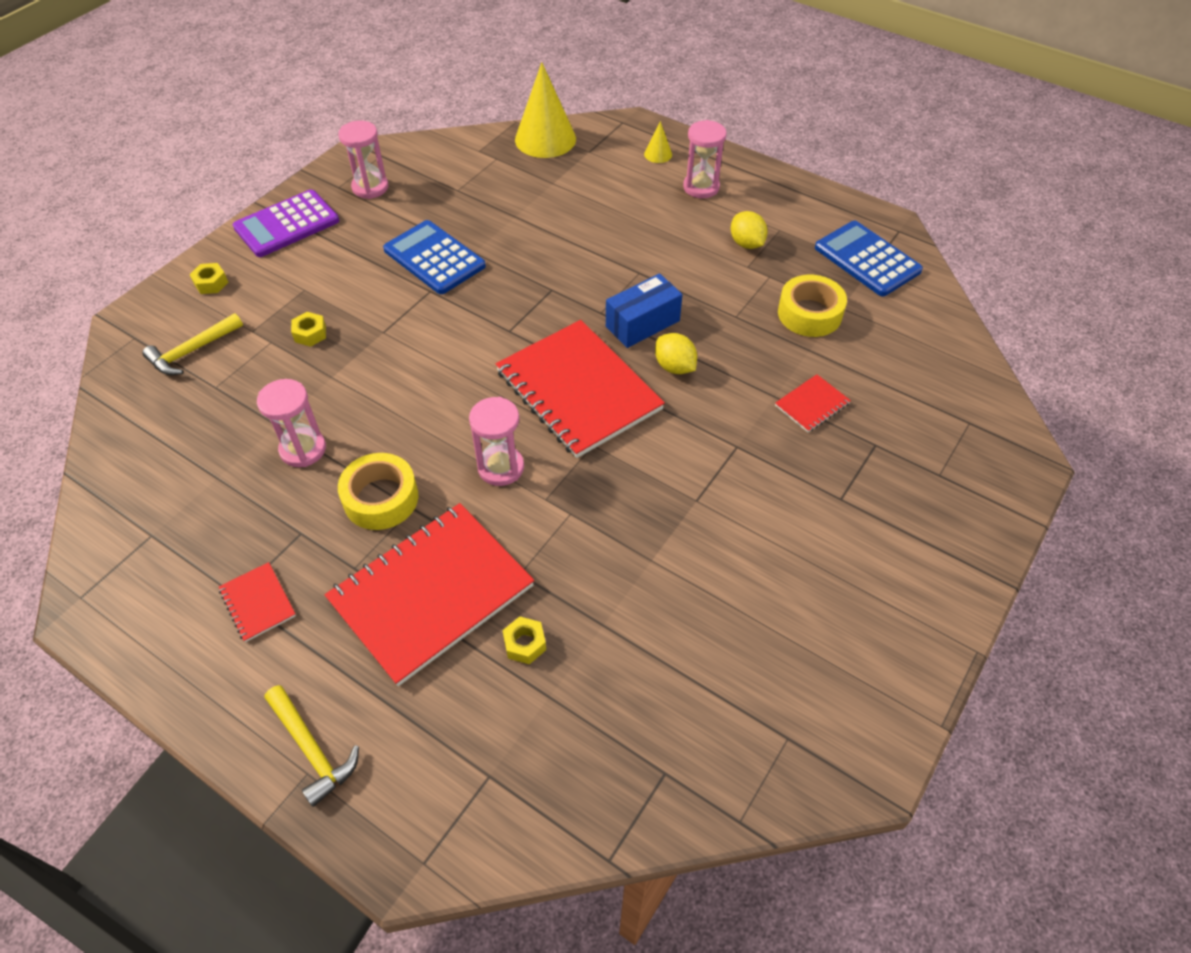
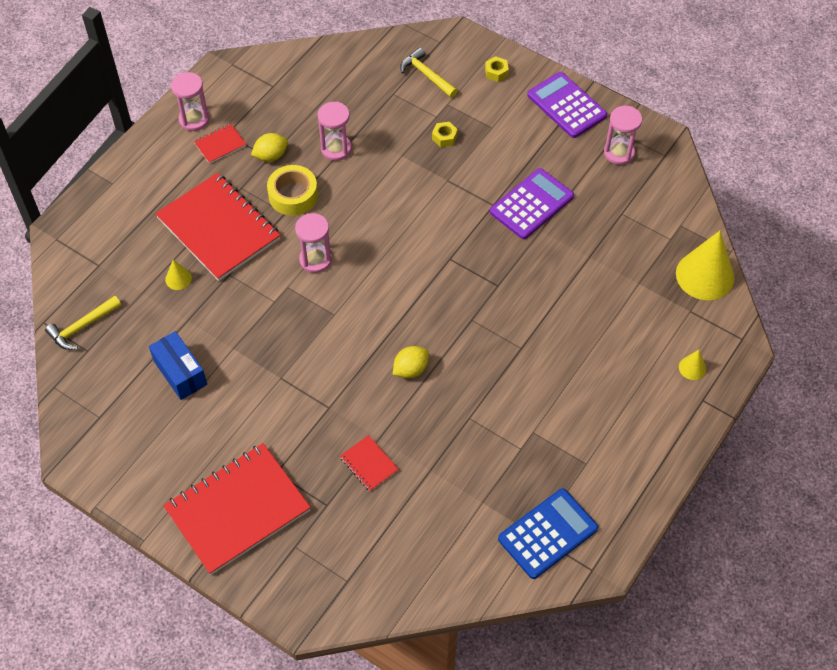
camera: 90 degrees right, 5 degrees up
yellow hammer [265,685,359,807] -> yellow hammer moved to [45,296,121,350]
blue calculator [383,220,486,294] -> purple calculator [490,168,574,239]
red notebook [495,320,665,458] -> red notebook moved to [163,443,311,575]
yellow nut [502,616,546,664] -> yellow cone [165,259,192,290]
blue box [606,273,683,348] -> blue box moved to [149,331,207,400]
pink hourglass [683,120,727,198] -> pink hourglass moved to [171,72,209,131]
yellow lemon [731,211,768,249] -> yellow lemon moved to [251,133,288,162]
yellow tape [778,275,847,337] -> none

